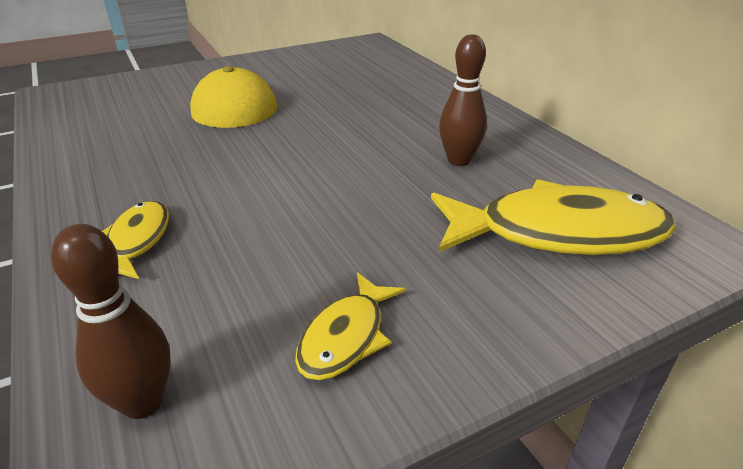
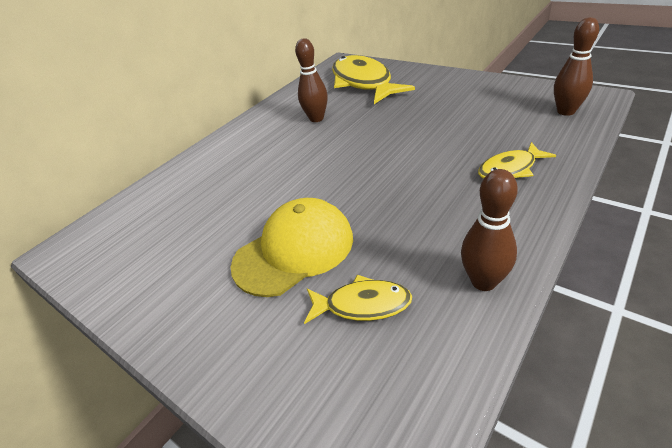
camera: 110 degrees left, 5 degrees up
yellow fish [295,272,406,380] -> yellow fish moved to [304,275,412,324]
none -> brown bowling pin [461,169,518,291]

